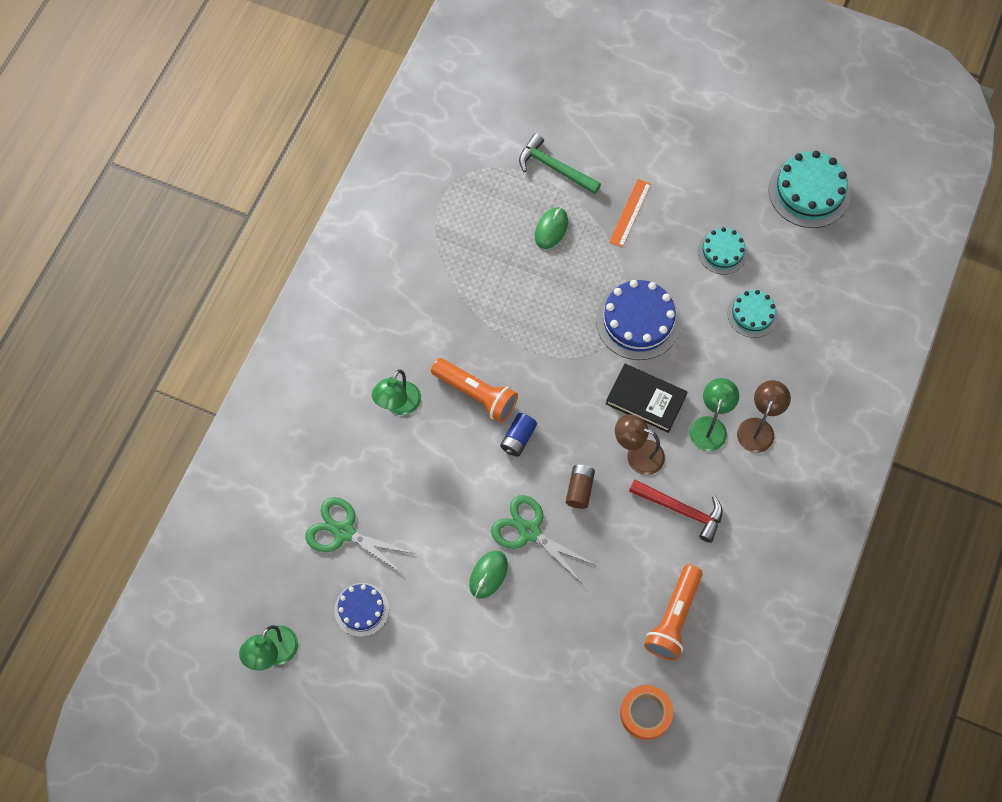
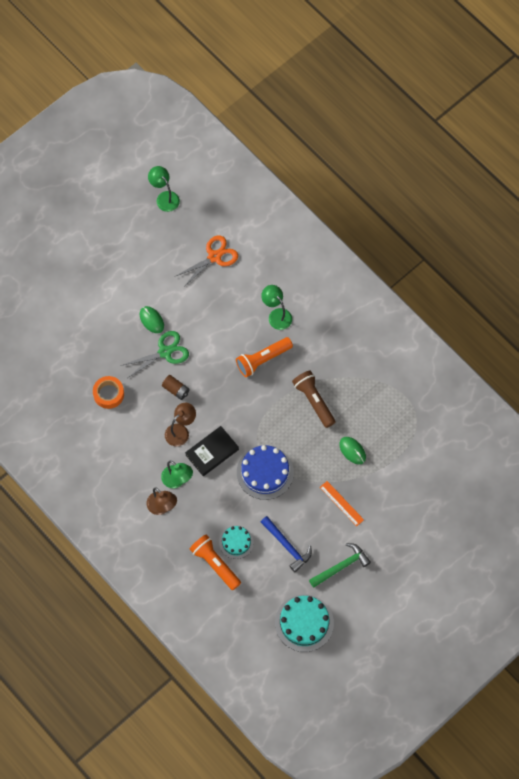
camera: 115 degrees right, 0 degrees up
green scissors [305,497,415,574] -> orange scissors [174,235,238,288]
blue cake [334,583,389,637] -> none
blue battery [500,413,537,457] -> none
green hammer [519,133,601,195] -> green hammer moved to [309,543,371,588]
orange tape [620,685,673,740] -> orange tape moved to [93,376,124,409]
red hammer [629,479,723,543] -> none
orange flashlight [644,564,703,660] -> orange flashlight moved to [190,534,241,590]
turquoise cake [698,227,748,274] -> blue hammer [261,516,312,572]
none -> brown flashlight [292,370,335,428]

